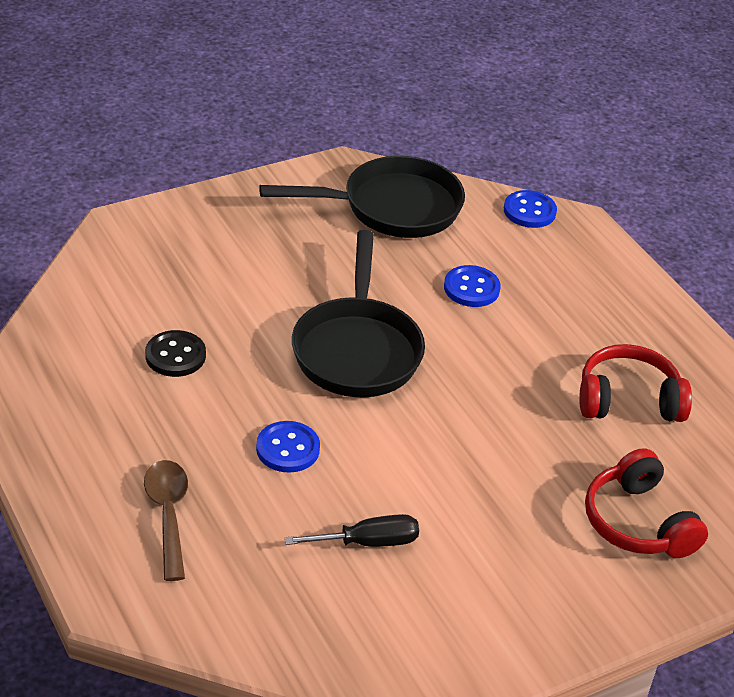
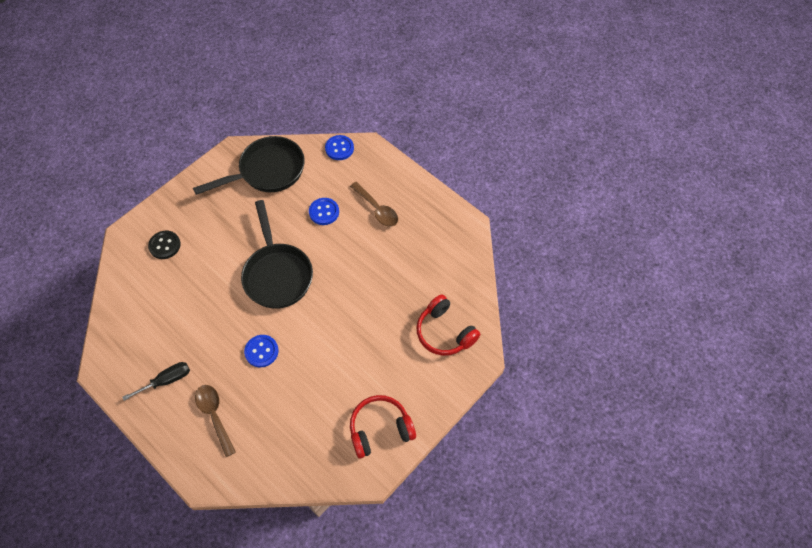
camera: 15 degrees left, 20 degrees up
black button [145,330,206,377] -> black button moved to [148,231,181,259]
black screwdriver [285,514,419,547] -> black screwdriver moved to [122,362,190,401]
red headphones [579,344,692,422] -> red headphones moved to [350,395,416,459]
none -> brown spoon [350,182,398,227]

